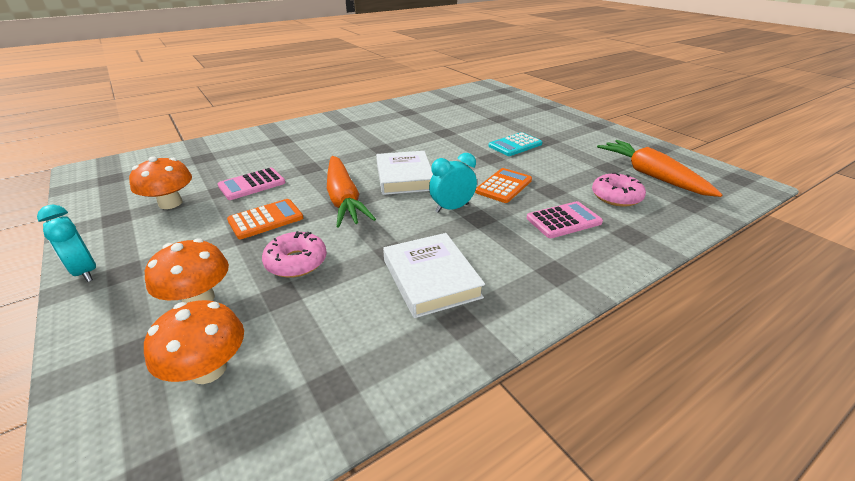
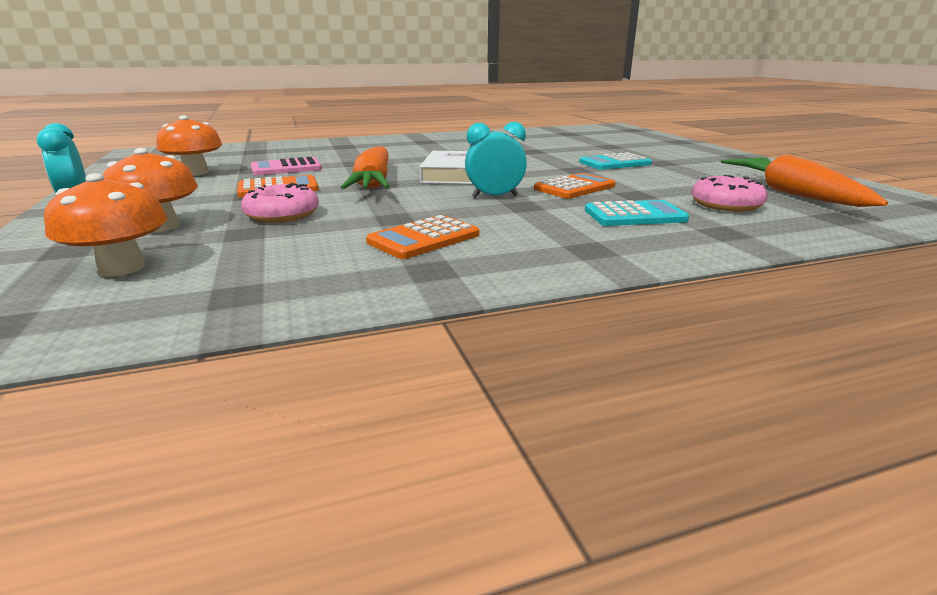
camera: 15 degrees right, 10 degrees down
white book [383,233,485,318] -> orange calculator [366,215,479,259]
pink calculator [527,201,603,238] -> turquoise calculator [585,200,689,226]

